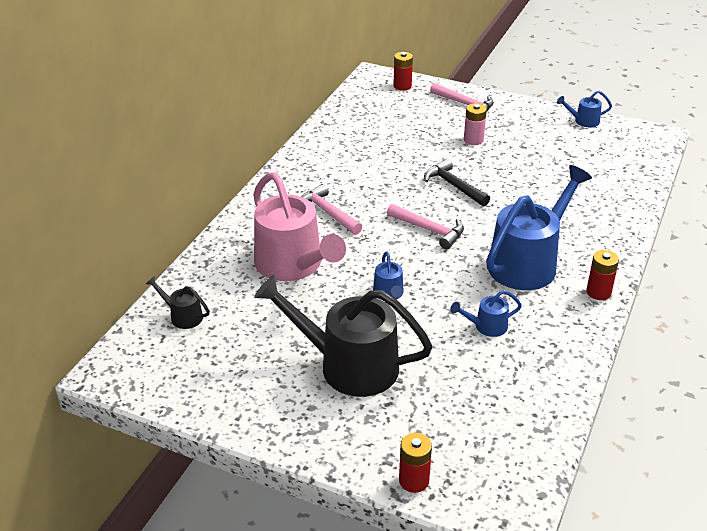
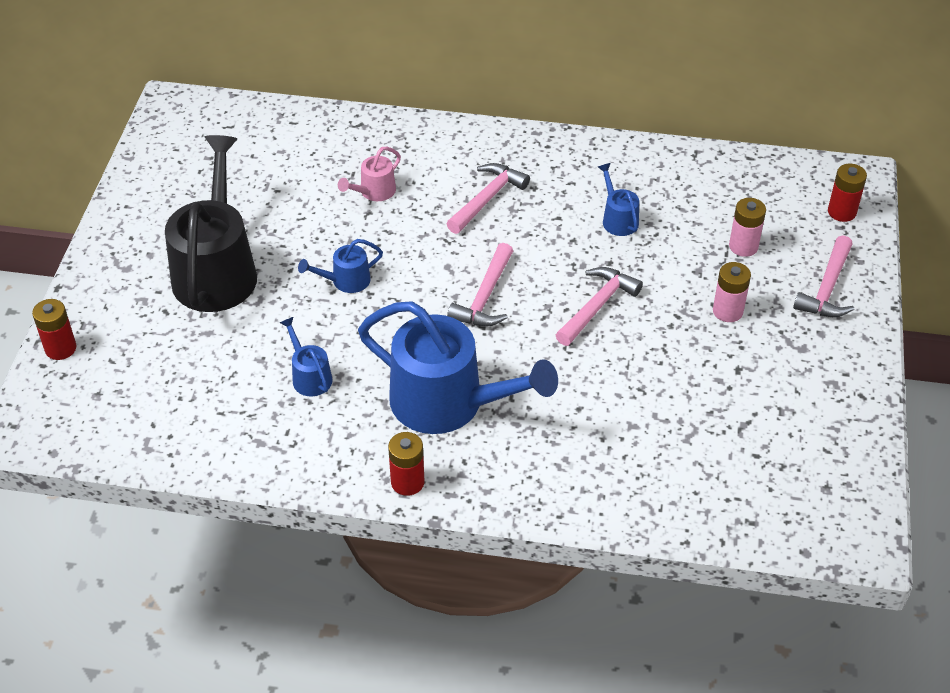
camera: 75 degrees right, 10 degrees up
black watering can [146,276,210,329] -> none
pink watering can [253,172,346,281] -> pink watering can [338,147,401,201], size x0.44
black hammer [424,159,490,206] -> pink hammer [556,267,643,346]
blue watering can [557,91,612,127] -> blue watering can moved to [598,163,639,236]
none -> pink battery [729,198,766,257]

